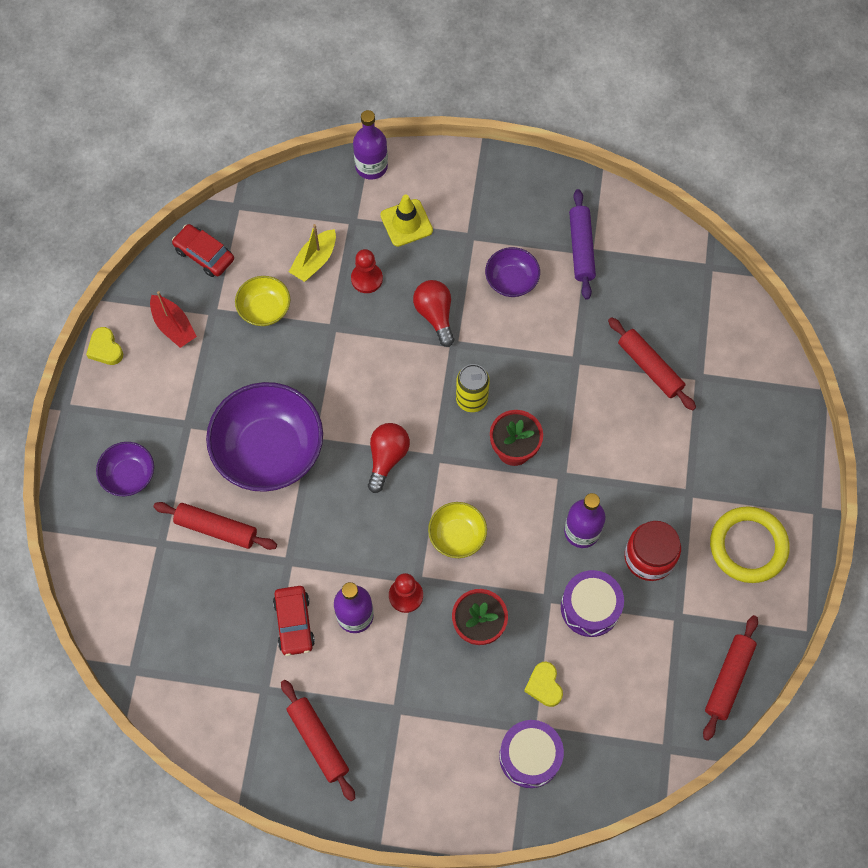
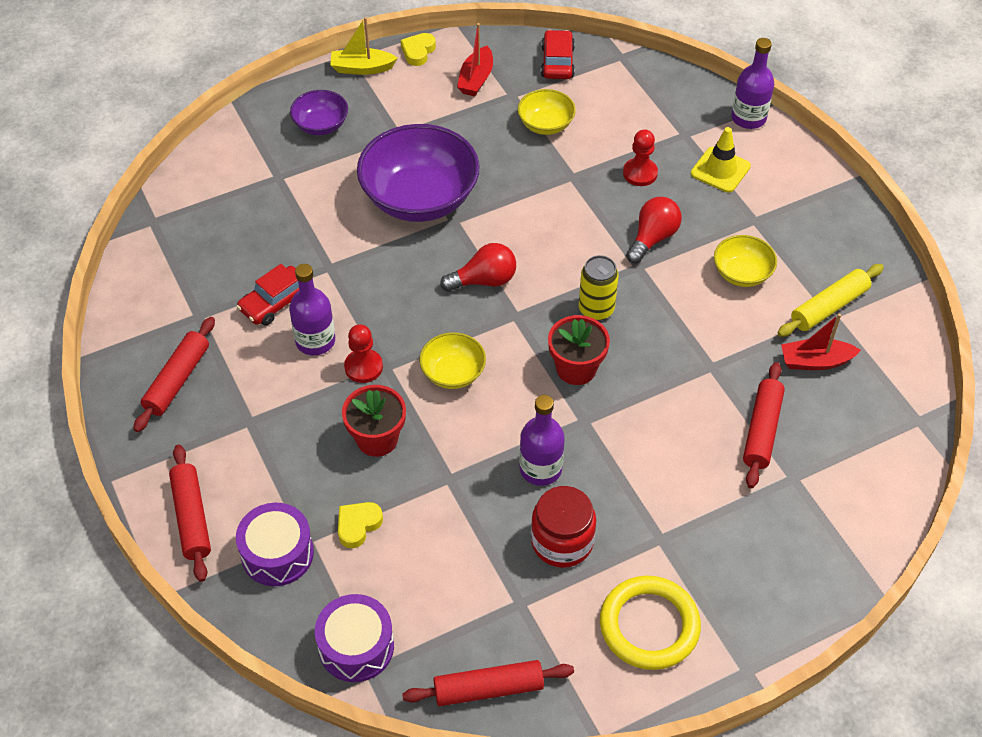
camera: 55 degrees right, 15 degrees down
red rolling pin [153,502,277,550] -> red rolling pin moved to [169,444,211,582]
yellow boat [289,224,336,282] -> yellow boat moved to [330,17,397,75]
purple bowl [485,247,540,297] -> yellow bowl [714,235,777,287]
purple drum [561,570,624,637] -> purple drum moved to [315,594,394,682]
purple rolling pin [569,189,596,300] -> yellow rolling pin [778,264,884,337]
none -> red boat [781,313,861,370]

